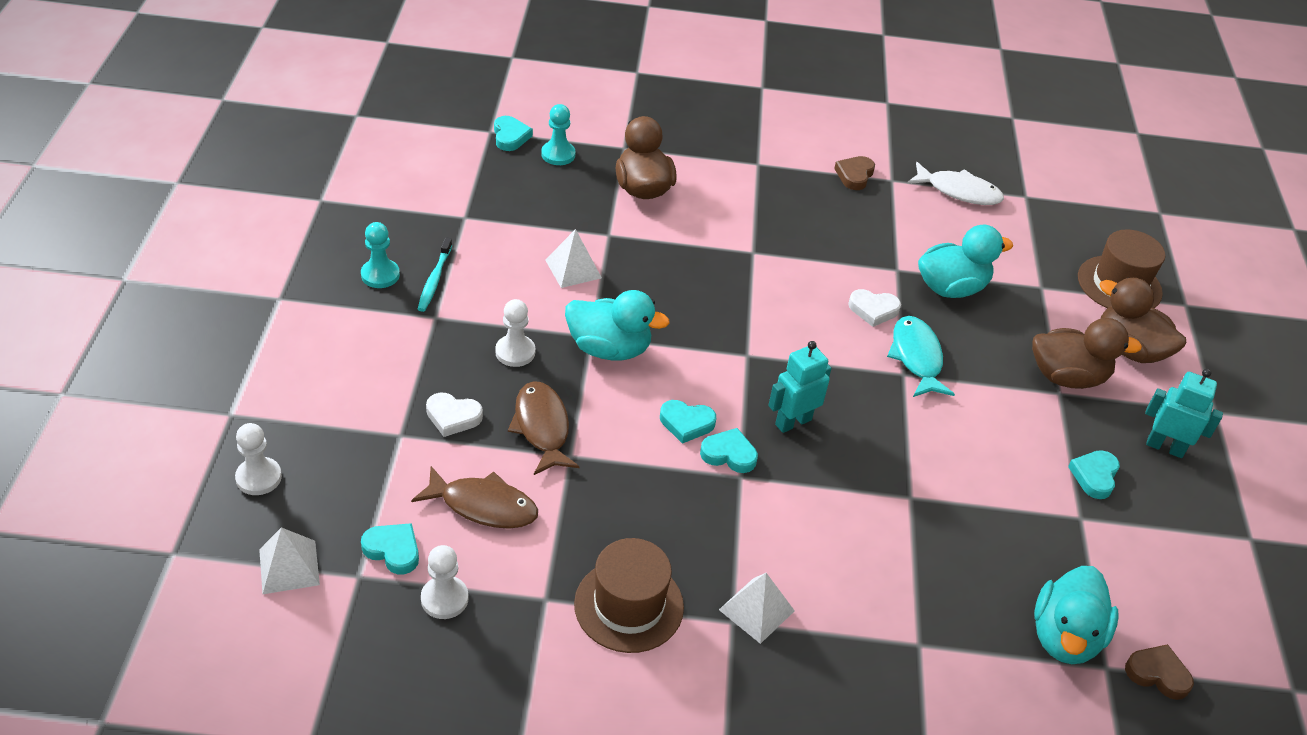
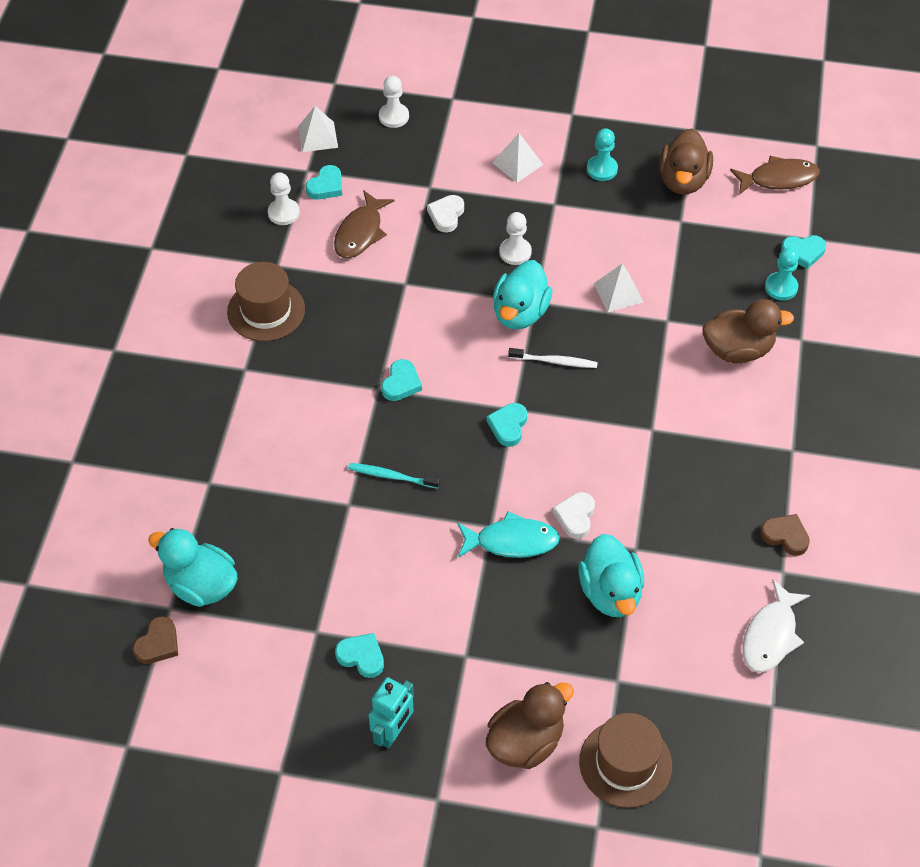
camera: 100 degrees right, 10 degrees up
turquoise toothbrush [418,237,452,312] -> turquoise toothbrush moved to [348,463,440,489]
brown fish [508,381,580,475] -> brown fish moved to [730,156,820,195]
turquoise heart [660,400,716,444] -> turquoise heart moved to [487,403,527,447]
white pyramid [719,573,795,644] -> white pyramid moved to [492,133,543,183]
turquoise robot [768,341,832,433] -> none
brown duck [1032,318,1142,389] -> brown duck moved to [659,128,713,194]
none -> white toothbrush [508,348,598,368]

